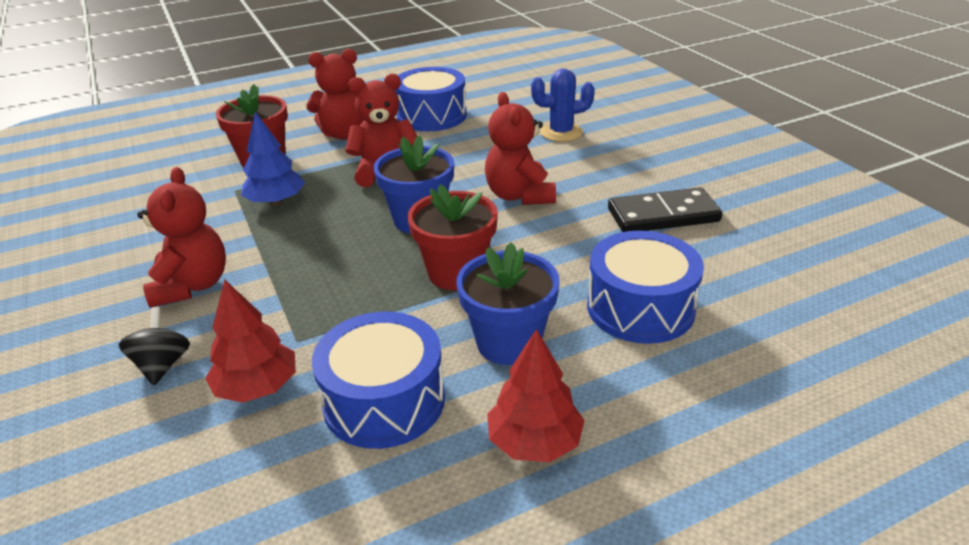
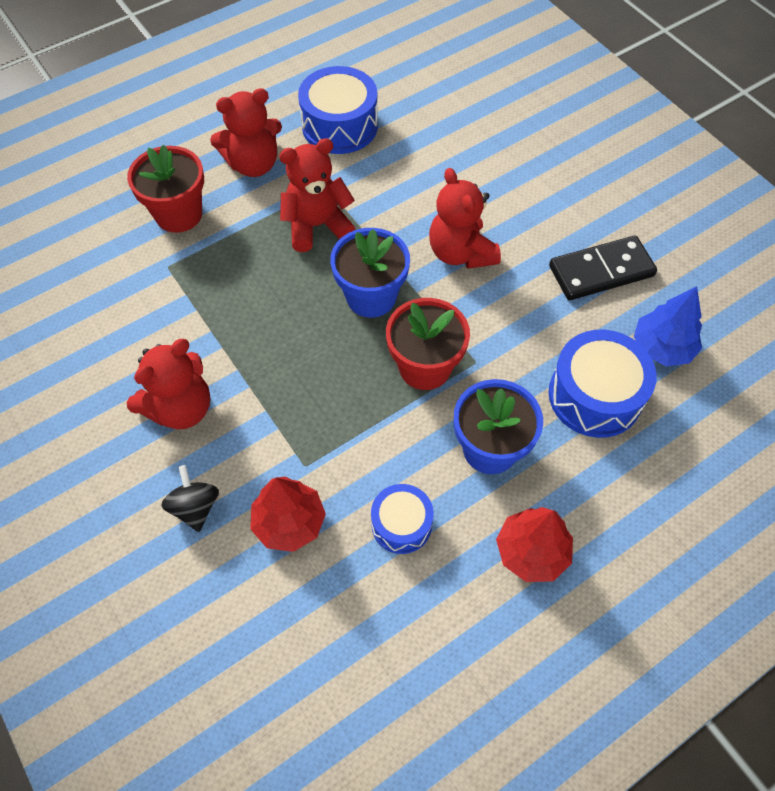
camera: 10 degrees left, 25 degrees up
red teddy bear [137,167,226,308] -> red teddy bear turned 60 degrees clockwise [127,339,211,429]
blue tree [241,112,305,205] -> blue tree moved to [634,286,702,366]
blue drum [312,312,445,449] -> blue drum [371,484,434,554], size x0.60
blue cactus [531,69,595,142] -> none

